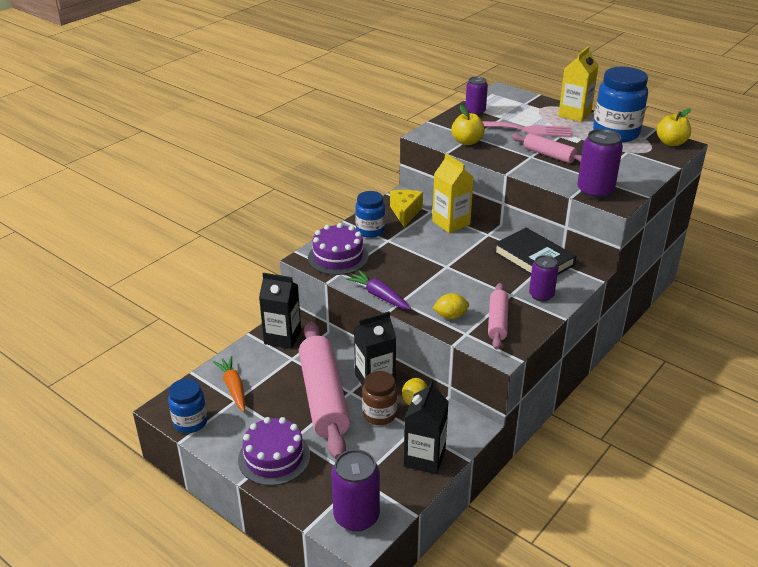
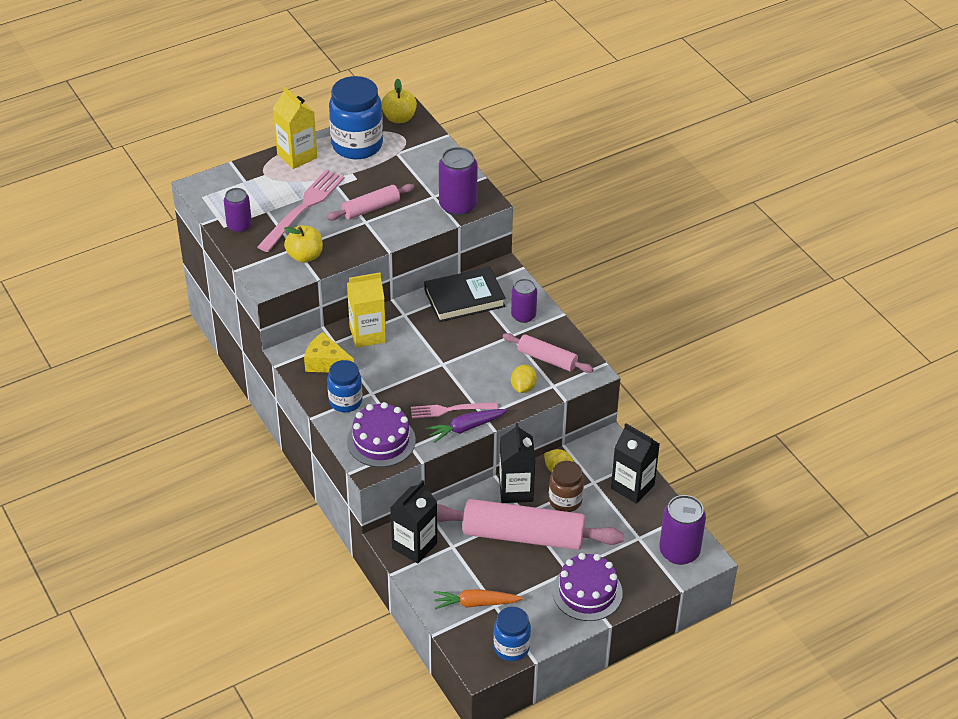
camera: 70 degrees left, 10 degrees up
none -> pink fork [411,402,498,418]

